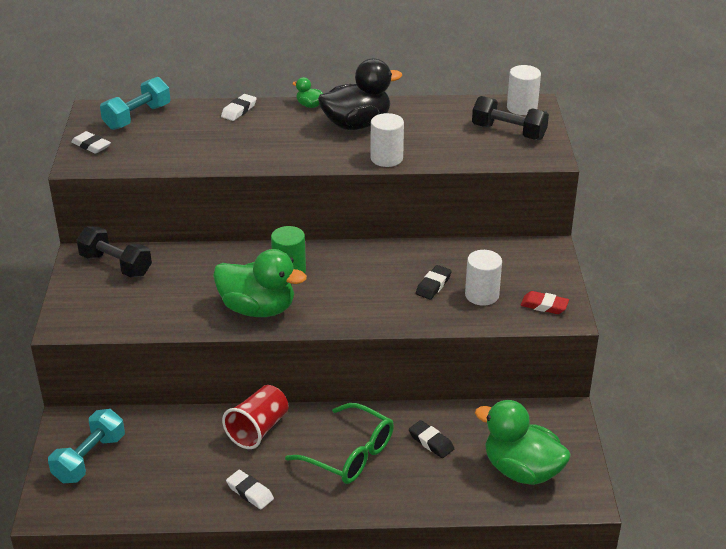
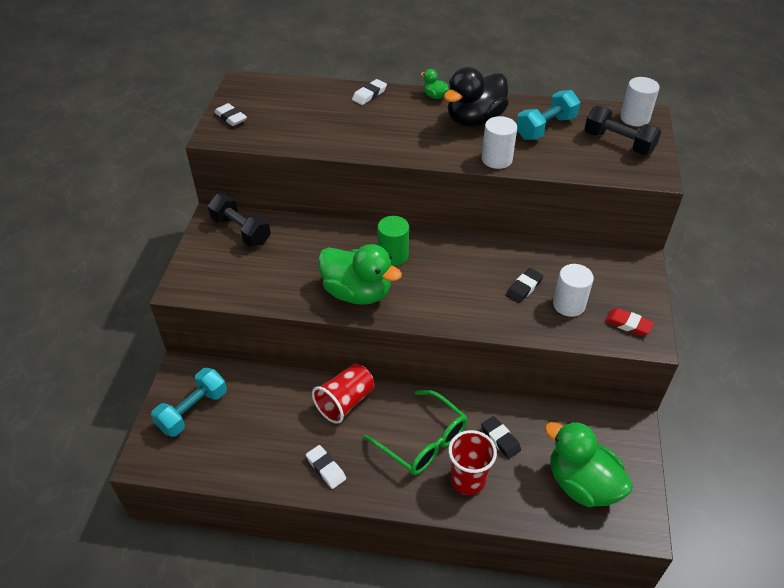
camera: 10 degrees right, 10 degrees up
turquoise dumbbell [100,77,170,130] -> turquoise dumbbell moved to [516,90,580,140]
black duck [318,59,402,130] -> black duck turned 150 degrees clockwise [444,67,509,127]
none -> red cup [448,430,497,495]

